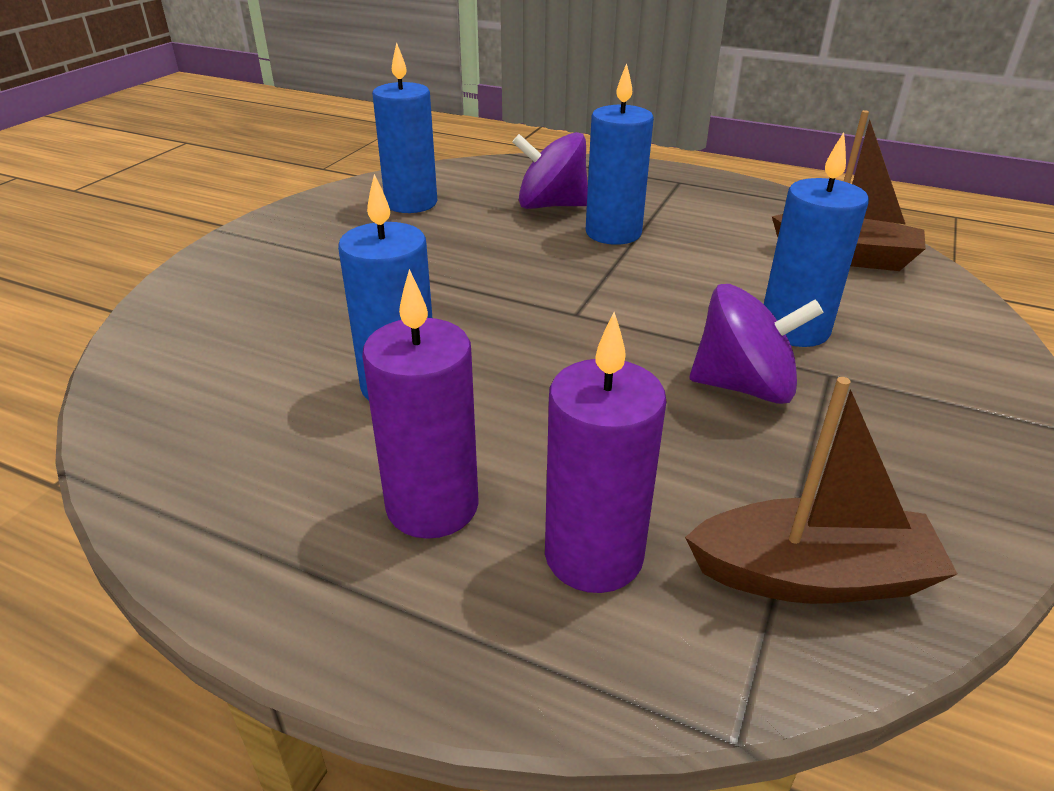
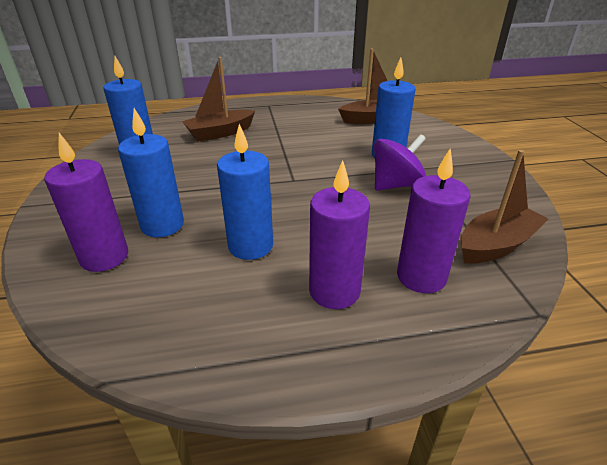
camera: 35 degrees left, 0 degrees up
purple spinning top [512,132,588,209] -> brown boat [182,57,255,142]
blue candle [586,63,654,245] -> blue candle moved to [118,108,184,237]
none -> purple candle [44,133,128,272]

